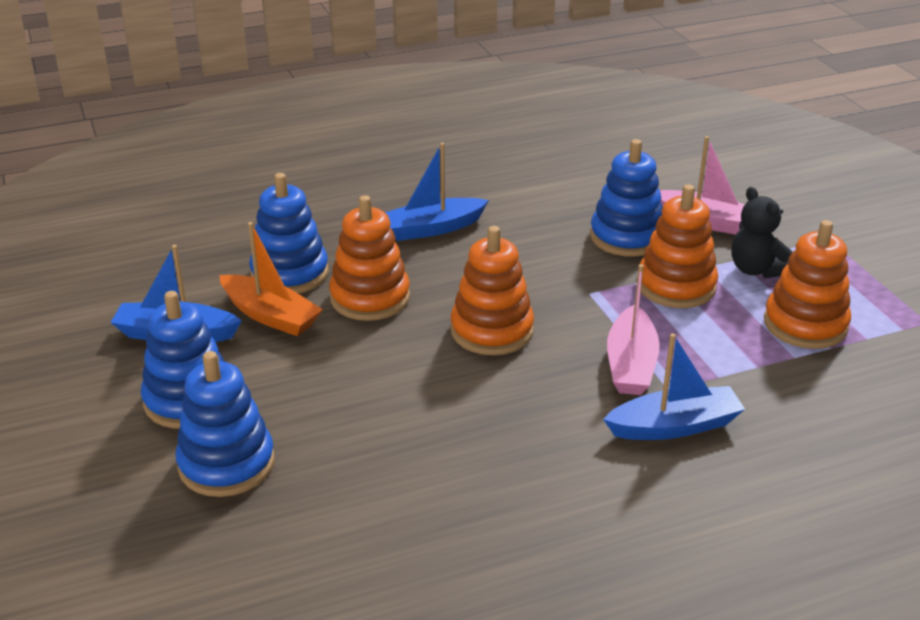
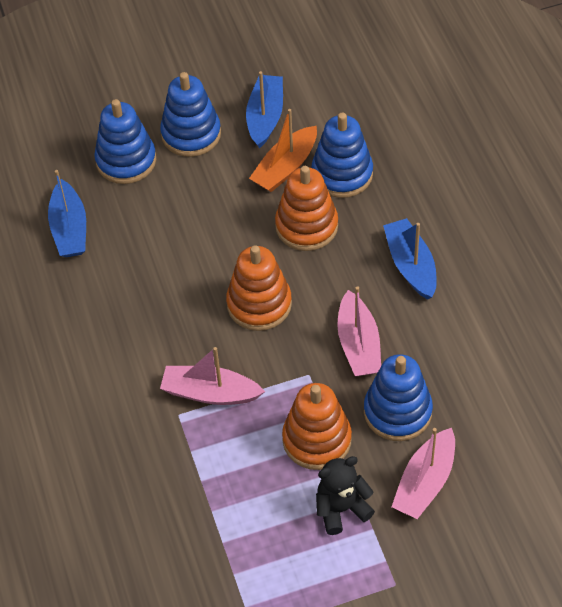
camera: 95 degrees right, 20 degrees up
blue boat [603,333,745,440] -> blue boat moved to [48,170,86,257]
orange stacking toy [764,220,851,349] -> none
none -> pink boat [337,286,381,376]

